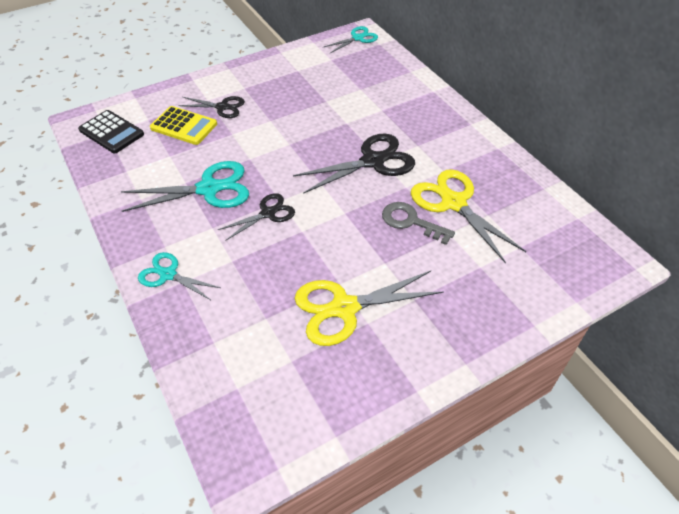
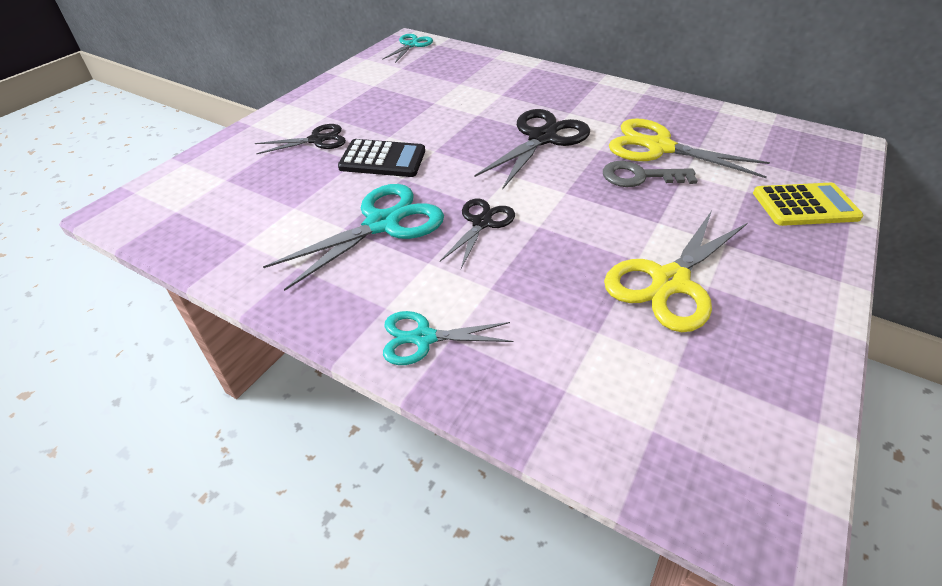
camera: 30 degrees left, 5 degrees down
black calculator [78,110,144,153] -> black calculator moved to [338,139,425,177]
yellow calculator [150,106,217,145] -> yellow calculator moved to [753,183,864,226]

